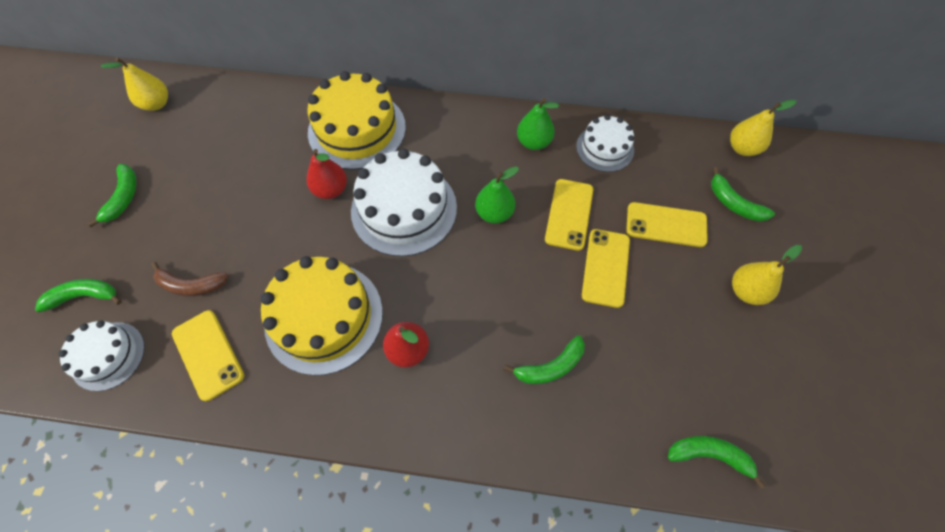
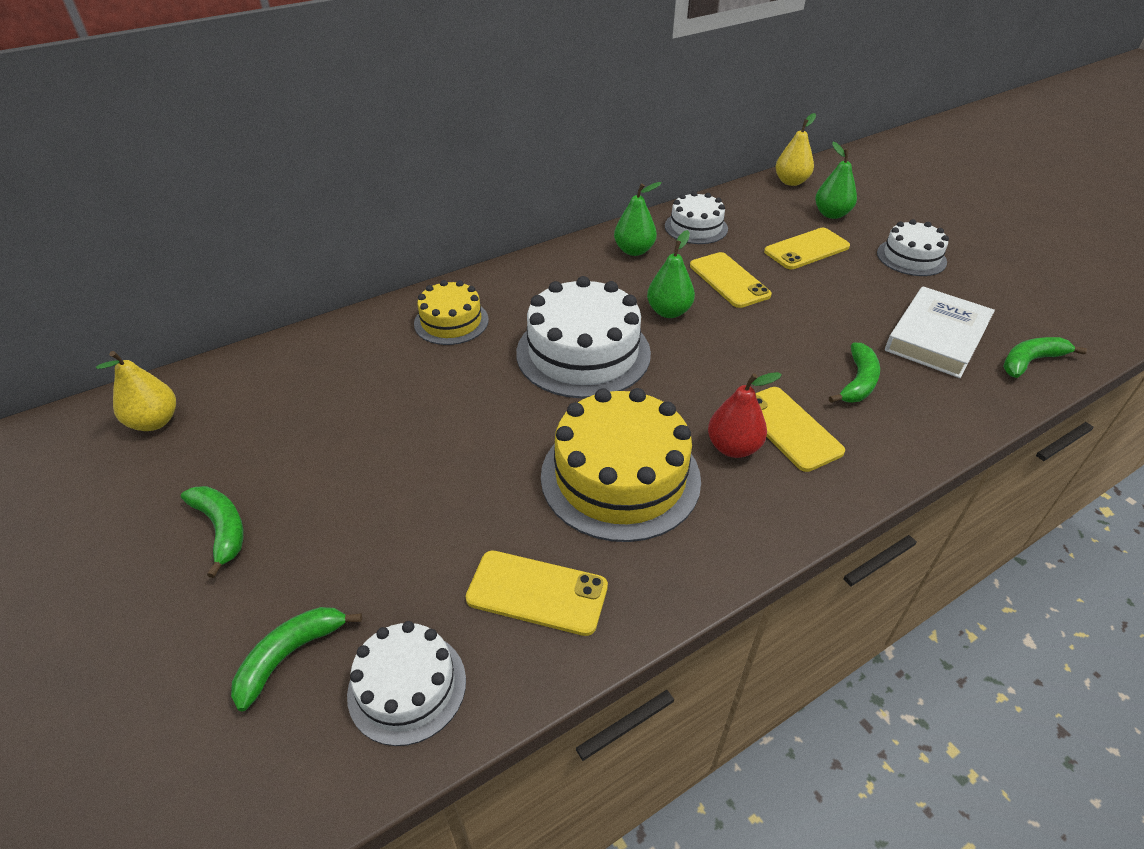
camera: 40 degrees left, 20 degrees down
brown banana [151,262,229,296] -> none
red pear [306,149,347,199] -> none
yellow cake [307,71,406,170] -> yellow cake [414,280,489,345], size x0.58
yellow phone [582,229,630,308] -> yellow phone moved to [755,387,845,472]
green banana [711,167,775,222] -> green pear [815,142,857,219]
yellow pear [732,245,802,305] -> white cake [877,219,949,276]
none -> white book [885,286,995,378]

